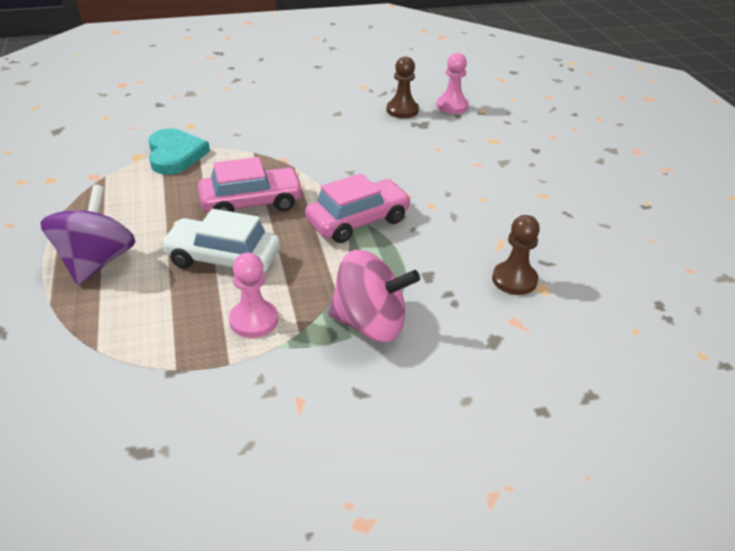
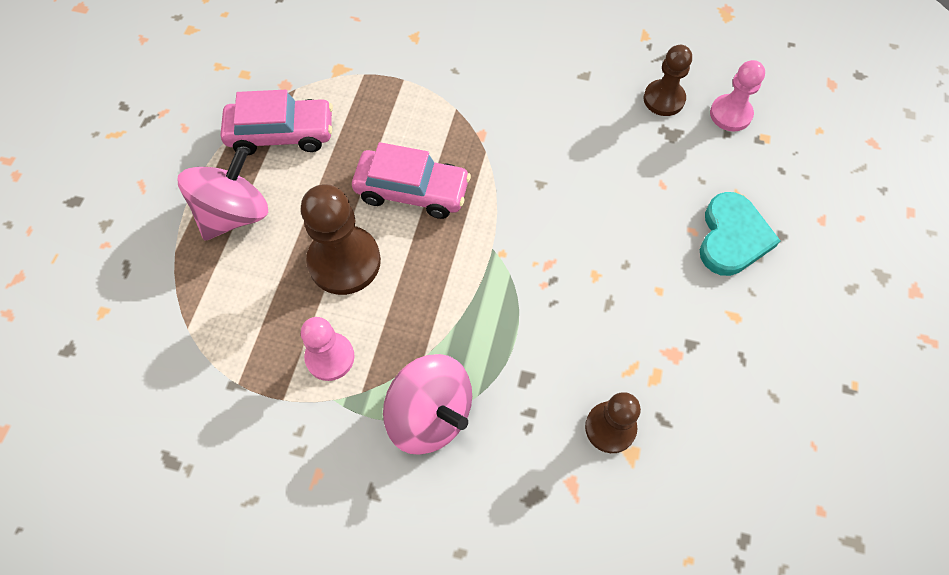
camera: 30 degrees right, 25 degrees up
purple spinning top [40,185,135,285] -> pink spinning top [178,147,268,240]
turquoise heart [148,128,210,175] -> turquoise heart moved to [700,192,780,276]
white car [160,209,280,272] -> brown pawn [301,184,381,295]
pink car [305,173,411,243] -> pink car moved to [221,90,333,155]

